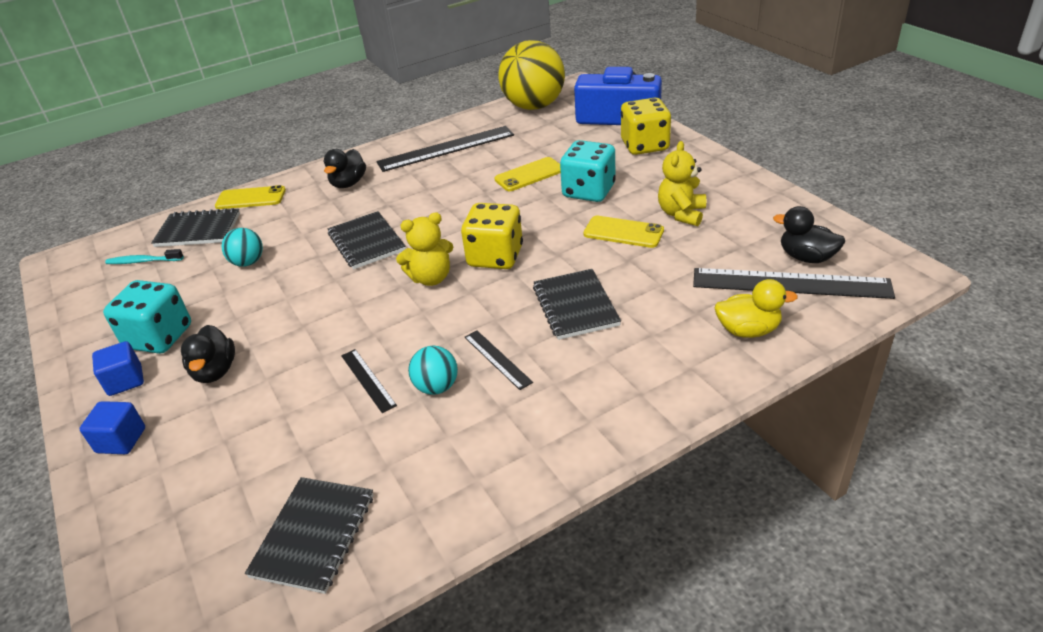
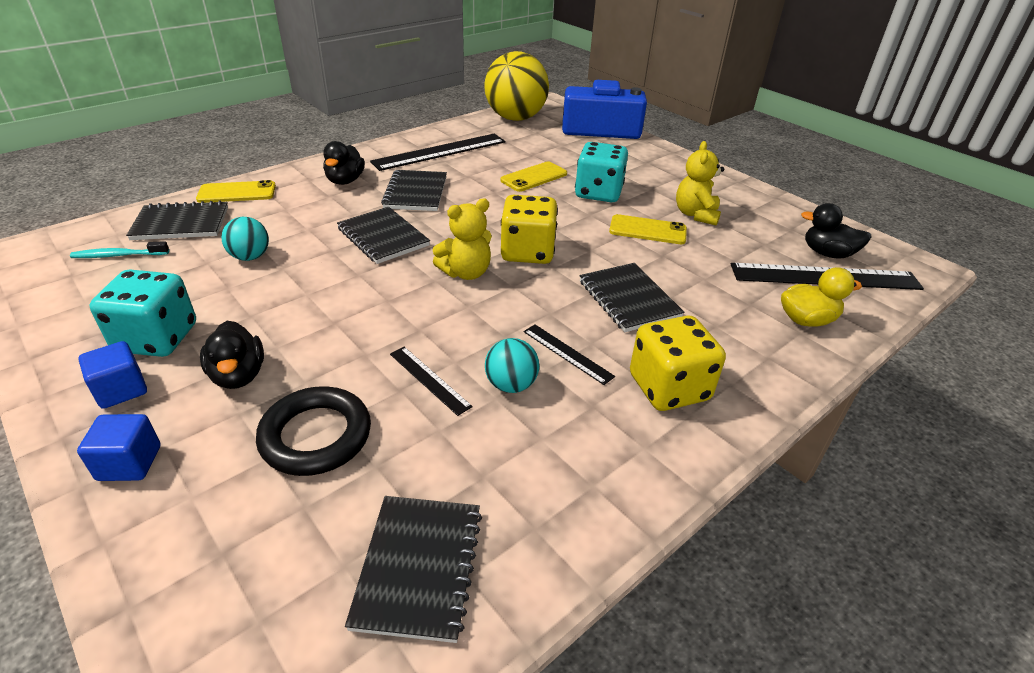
camera: 15 degrees left, 0 degrees up
yellow dice [621,98,671,155] -> yellow dice moved to [630,316,726,411]
none -> black ring [256,386,371,476]
none -> black notebook [381,170,447,211]

